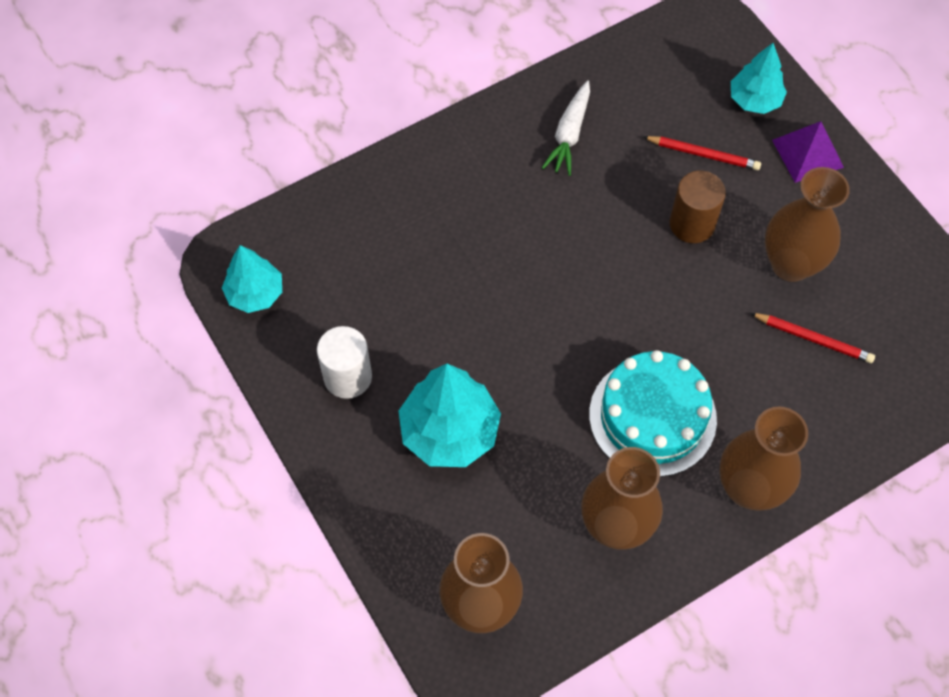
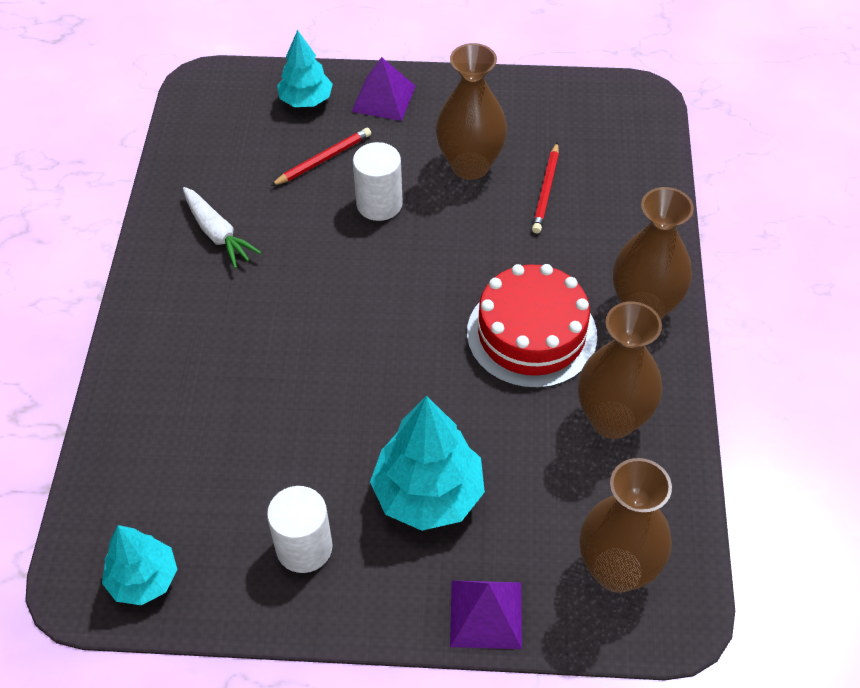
camera: 55 degrees left, 10 degrees down
turquoise cake [589,350,717,477] -> red cake [467,264,597,389]
brown cylinder [670,171,726,243] -> white cylinder [353,142,403,221]
red pencil [750,313,875,363] -> red pencil turned 135 degrees clockwise [532,142,559,233]
none -> purple pyramid [450,580,522,649]

